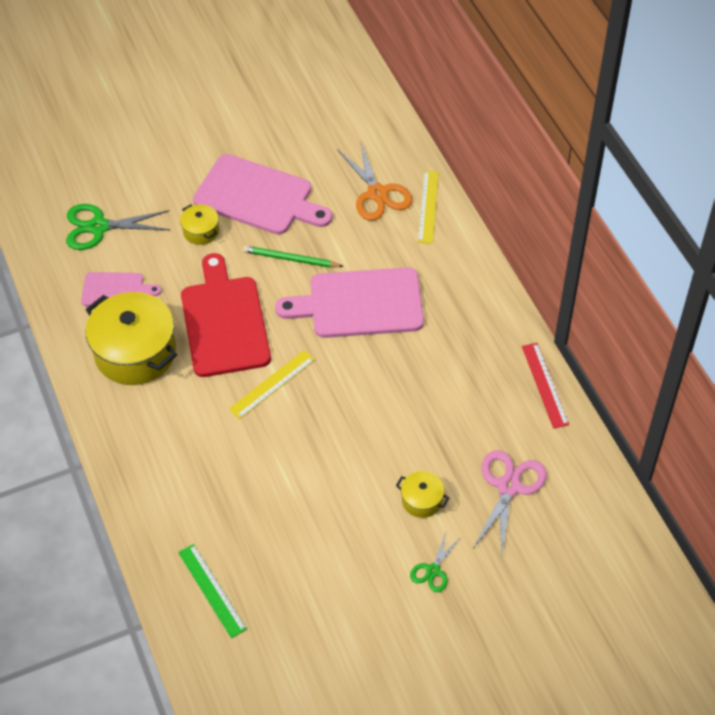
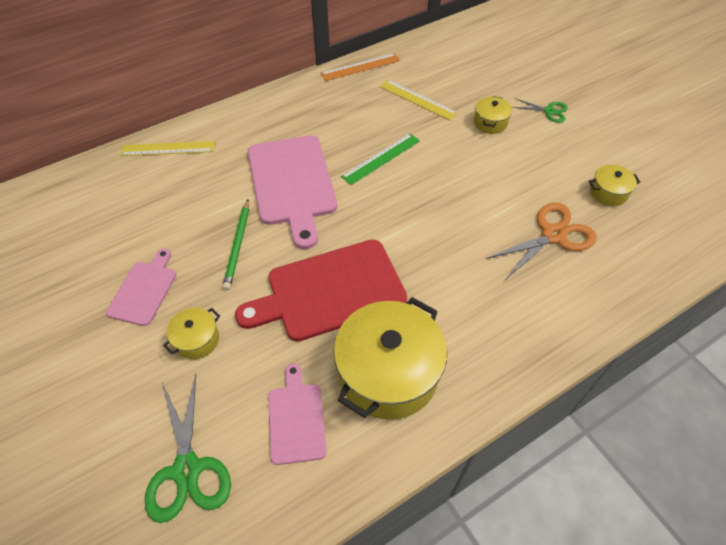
camera: 100 degrees left, 0 degrees up
green ruler [178,544,247,638] -> green ruler moved to [341,133,420,185]
pink cutting board [193,154,332,235] -> pink cutting board [106,248,176,326], size x0.54
yellow ruler [229,350,315,419] -> yellow ruler moved to [380,79,458,121]
orange scissors [337,141,413,221] -> orange scissors moved to [485,203,597,280]
pink scissors [472,450,547,555] -> none
red ruler [522,343,569,429] -> orange ruler [321,53,400,81]
none -> yellow pot [589,165,640,206]

